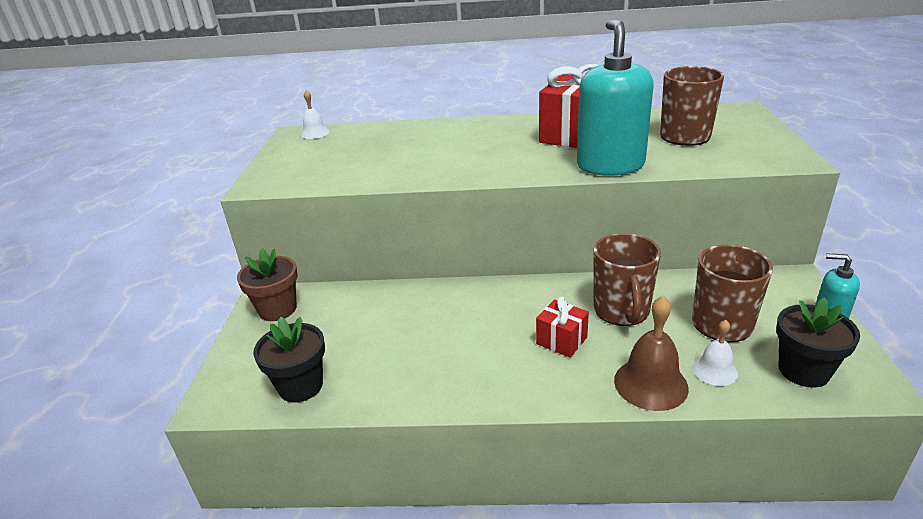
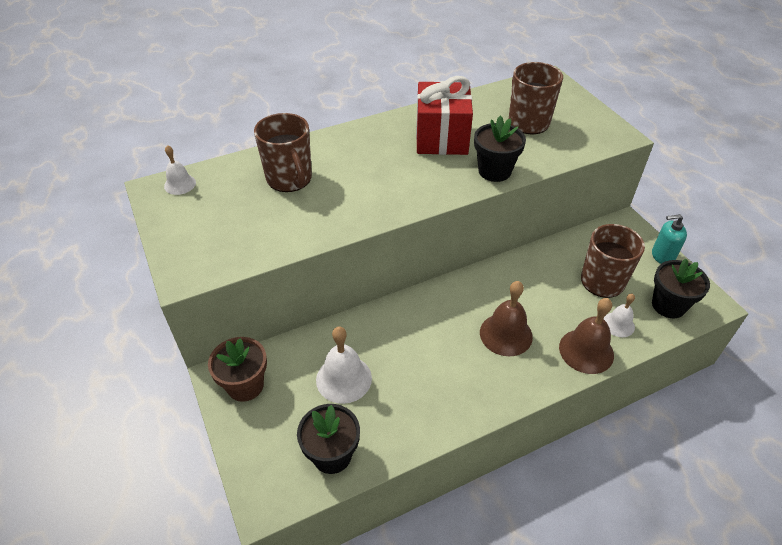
camera: 30 degrees left, 15 degrees up
red gift [536,297,589,358] -> brown bell [480,281,533,356]
turquoise soap dispenser [577,19,654,176] -> black flower pot [474,116,526,182]
brown mug [594,233,661,326] -> brown mug moved to [254,113,312,192]
none -> white bell [316,327,372,404]

